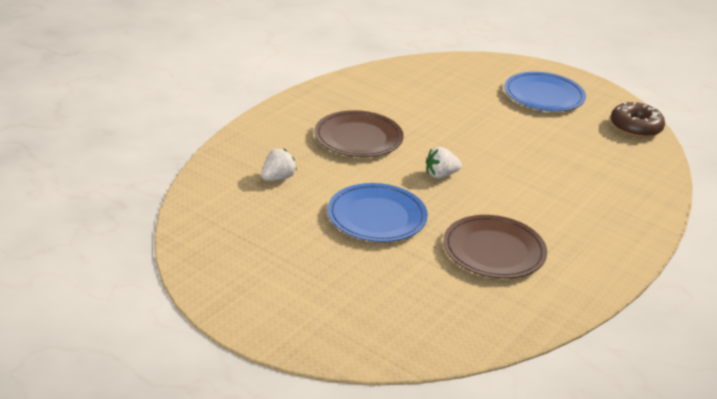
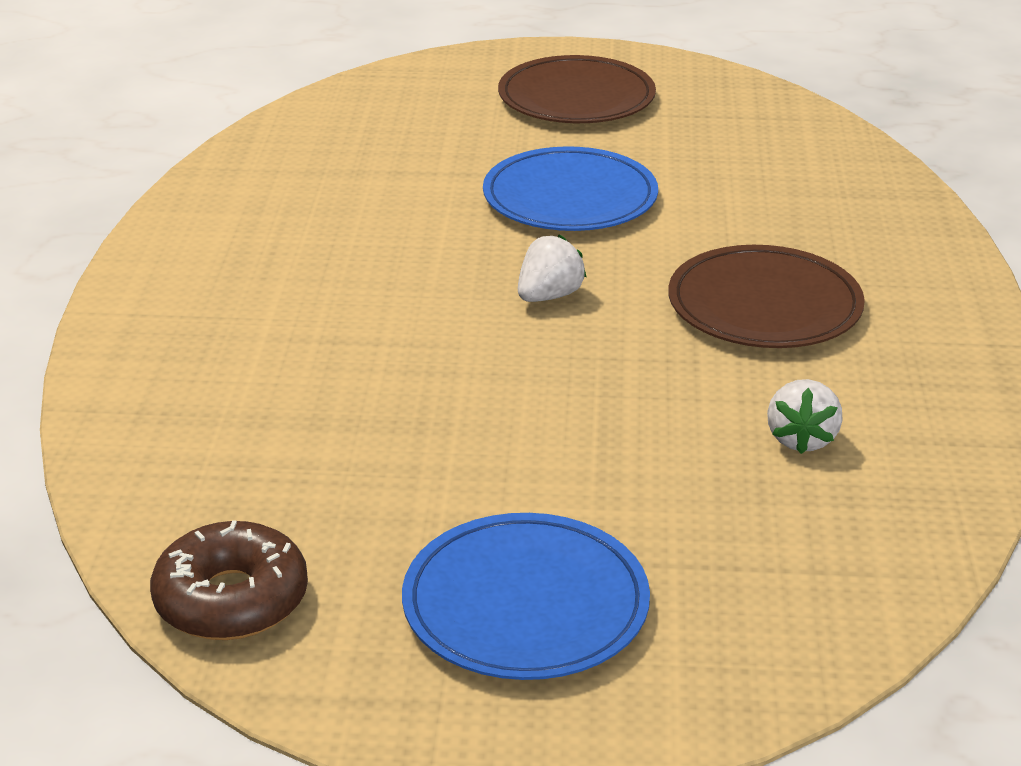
camera: 150 degrees right, 0 degrees up
white strawberry [261,149,297,181] -> white strawberry moved to [767,379,843,454]
brown plate [443,215,547,279] -> brown plate moved to [498,55,656,123]

